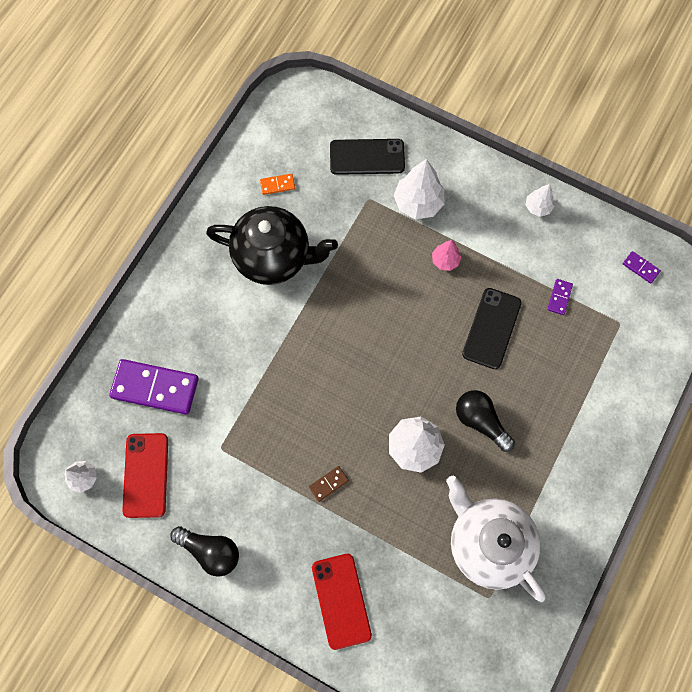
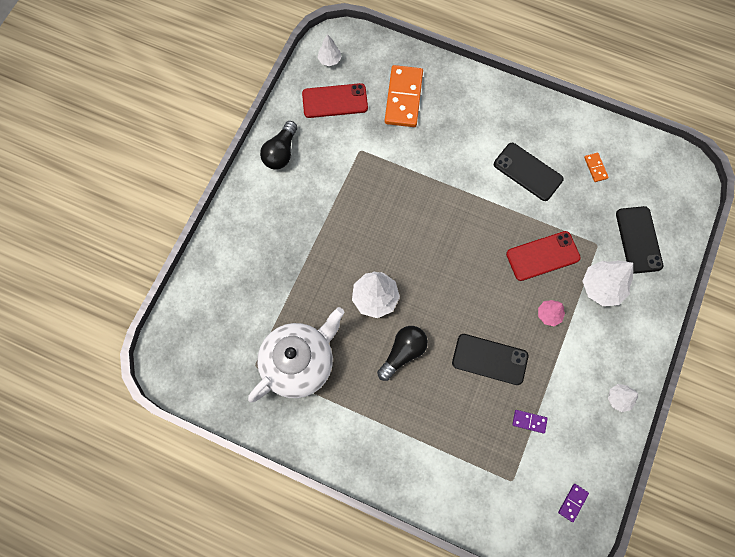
camera: 85 degrees right, 0 degrees up
purple domino [109,359,199,415] -> orange domino [385,65,423,127]
black teapot [206,206,338,285] -> black phone [494,143,563,201]
brown domino [309,466,349,502] -> none
red phone [312,554,372,650] -> red phone moved to [506,231,581,281]

